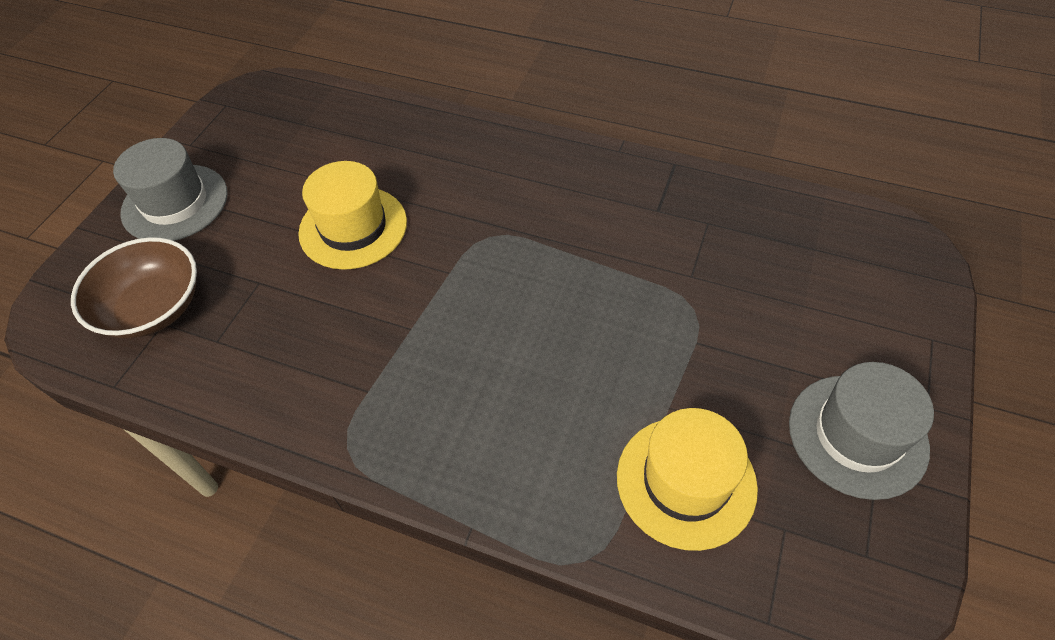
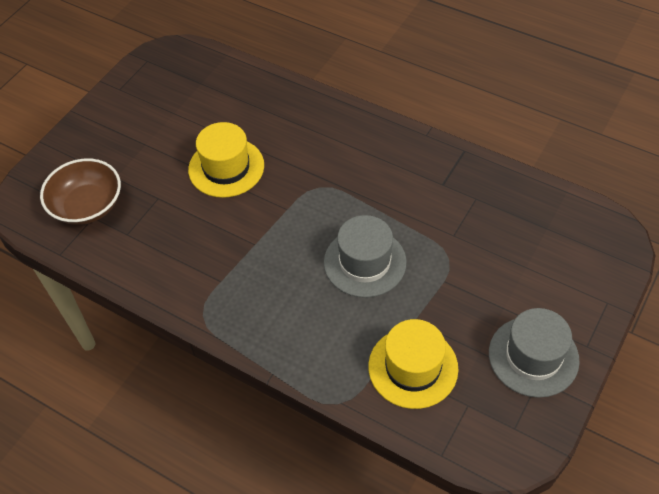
camera: 10 degrees right, 0 degrees up
grey hat [113,138,228,241] -> grey hat moved to [324,215,407,298]

